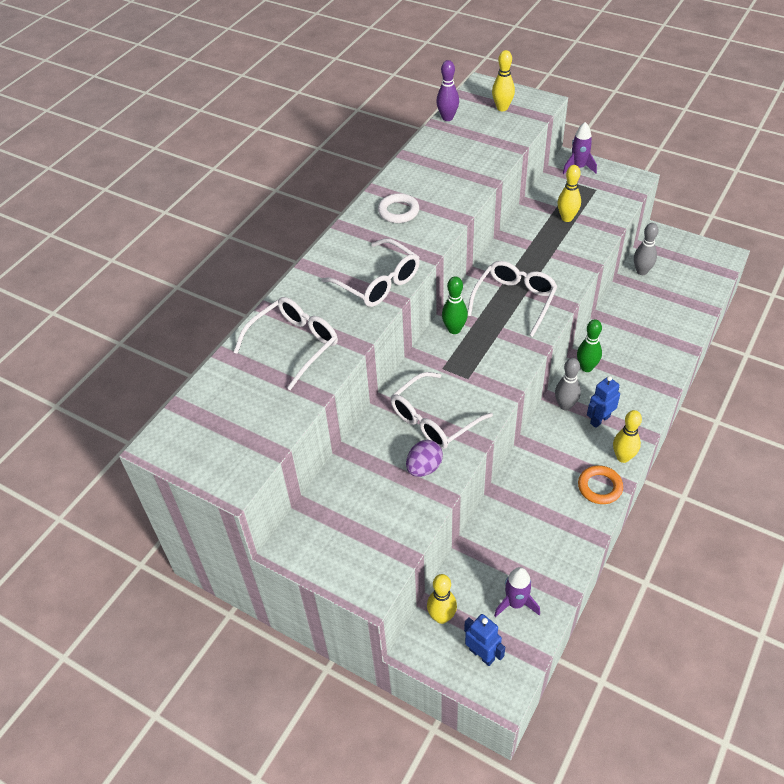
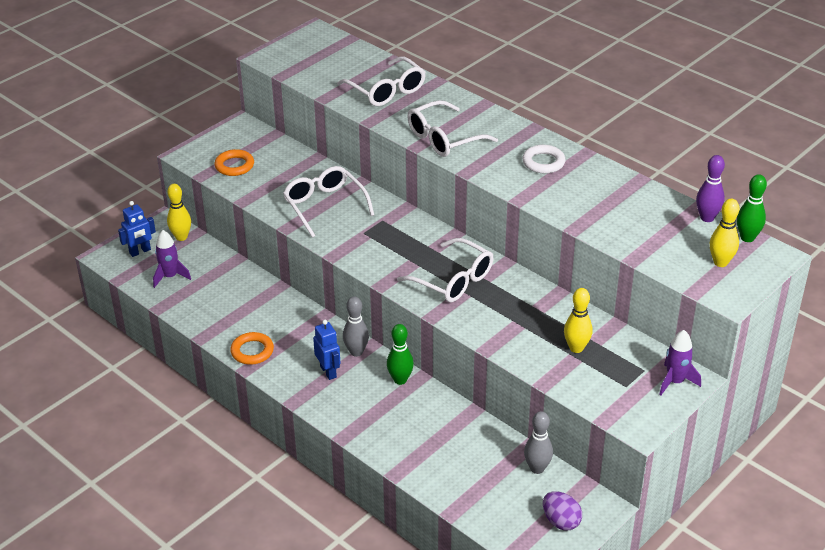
camera: 100 degrees right, 10 degrees down
purple egg [406,440,443,477] -> purple egg moved to [543,491,582,531]
green bowling pin [442,276,468,334] -> green bowling pin moved to [737,174,767,242]
yellow bowling pin [613,410,642,463] -> none
none -> orange ring [215,149,254,176]

